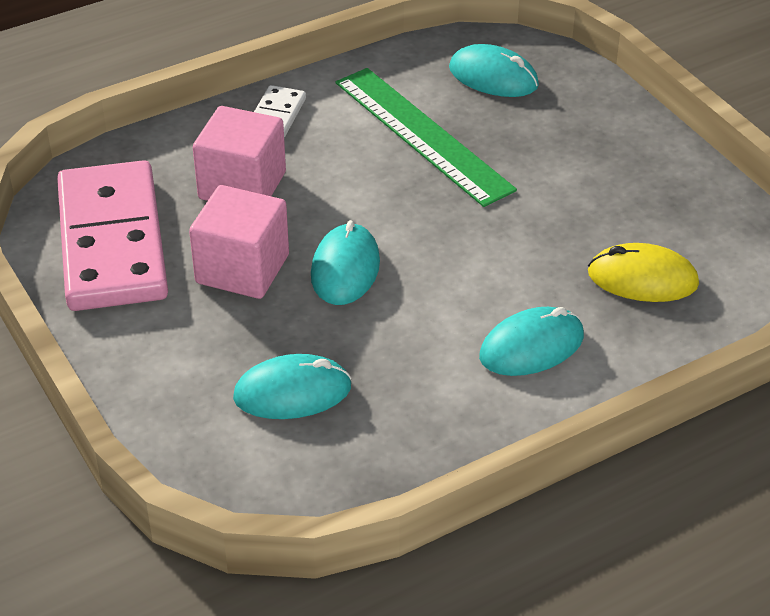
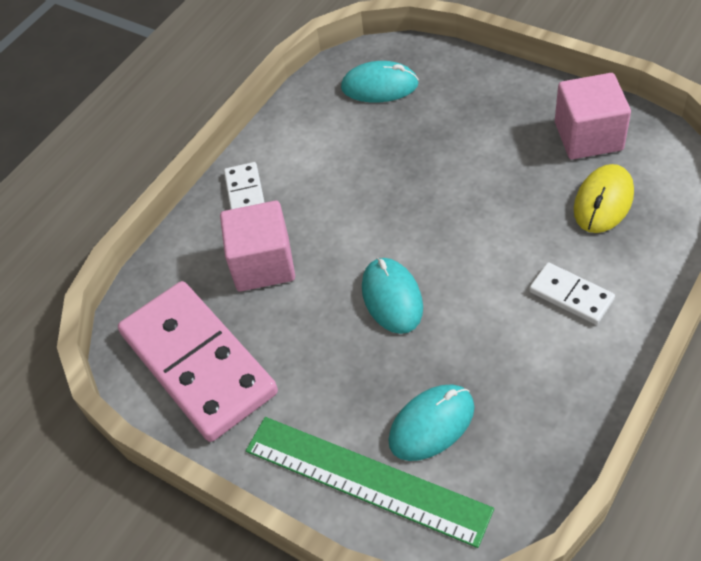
camera: 20 degrees left, 10 degrees up
pink cube [189,185,289,299] -> pink cube moved to [555,73,631,159]
green ruler [336,68,517,207] -> green ruler moved to [246,417,494,548]
turquoise mouse [479,307,584,376] -> white domino [529,262,615,325]
yellow mouse [588,243,699,302] -> yellow mouse turned 45 degrees counterclockwise [574,164,634,233]

